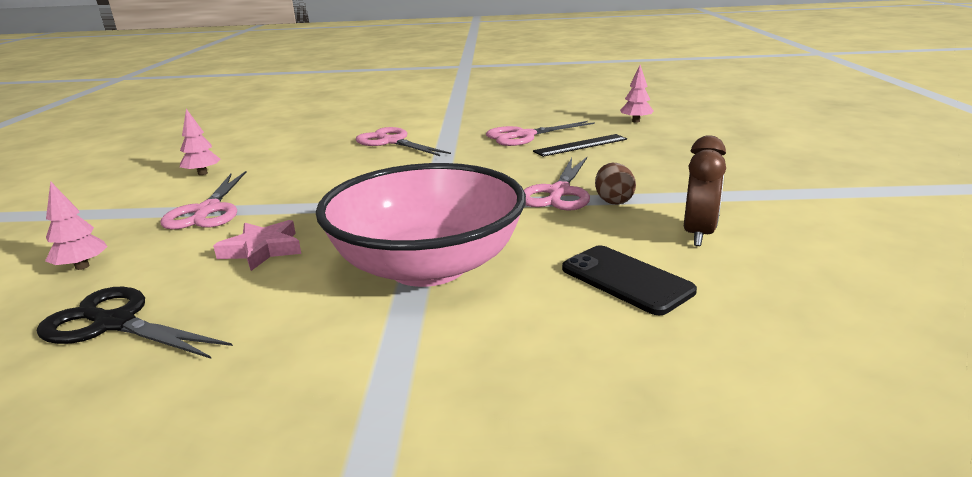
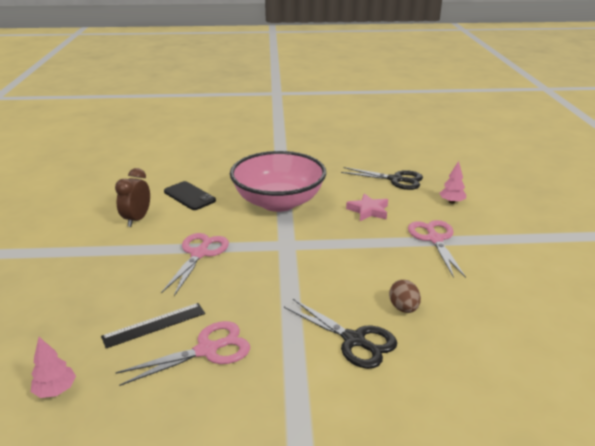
camera: 175 degrees right, 5 degrees up
pink tree [180,109,221,175] -> none
pink scissors [355,127,451,156] -> black scissors [284,299,397,369]
brown egg [595,163,636,205] -> brown egg moved to [389,280,421,313]

